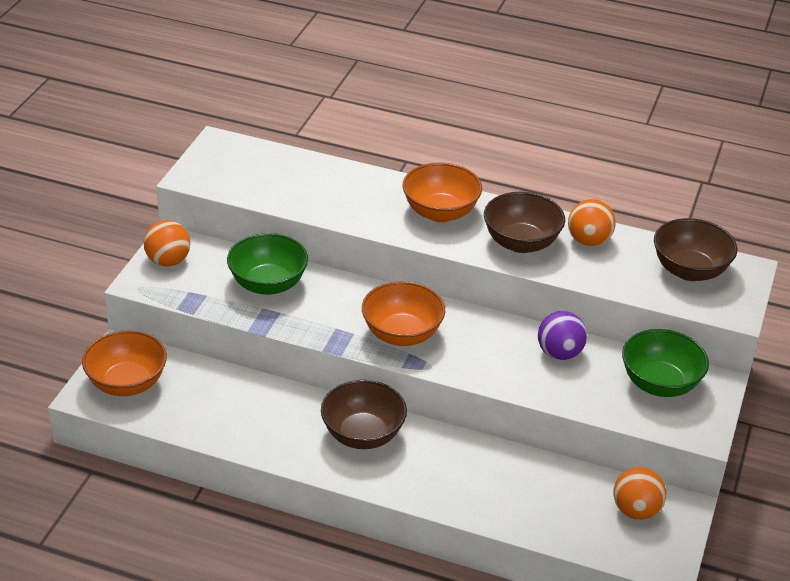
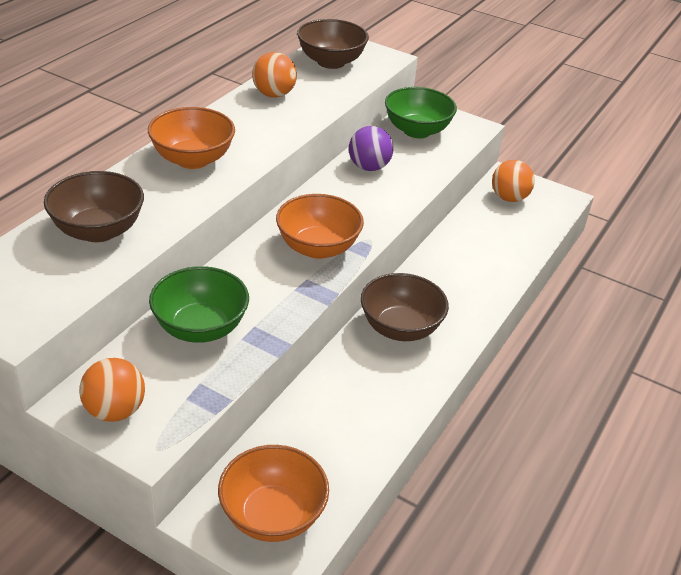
camera: 80 degrees left, 0 degrees up
brown bowl [484,192,565,253] -> brown bowl moved to [44,171,144,242]

